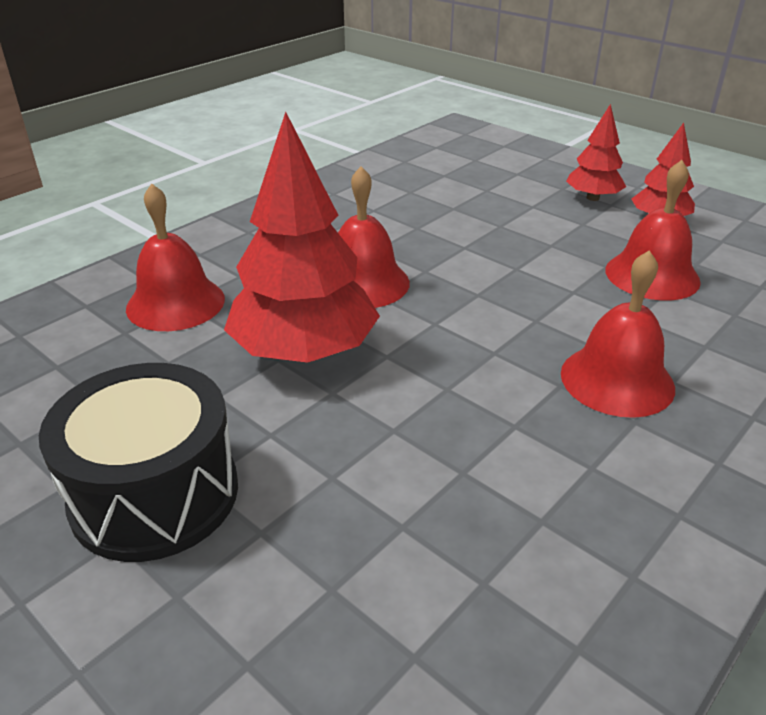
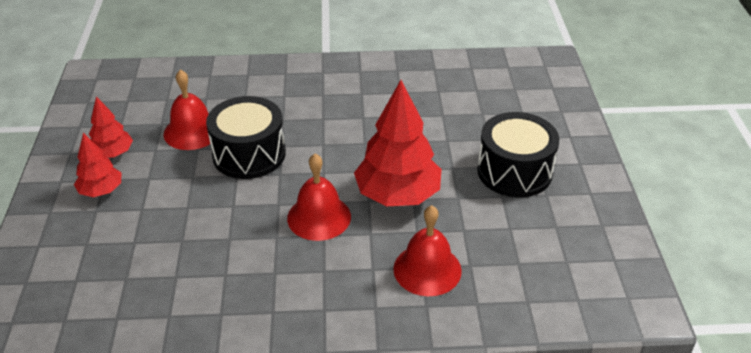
camera: 135 degrees left, 5 degrees up
red bell [561,250,675,418] -> none
none -> black drum [206,96,286,179]

